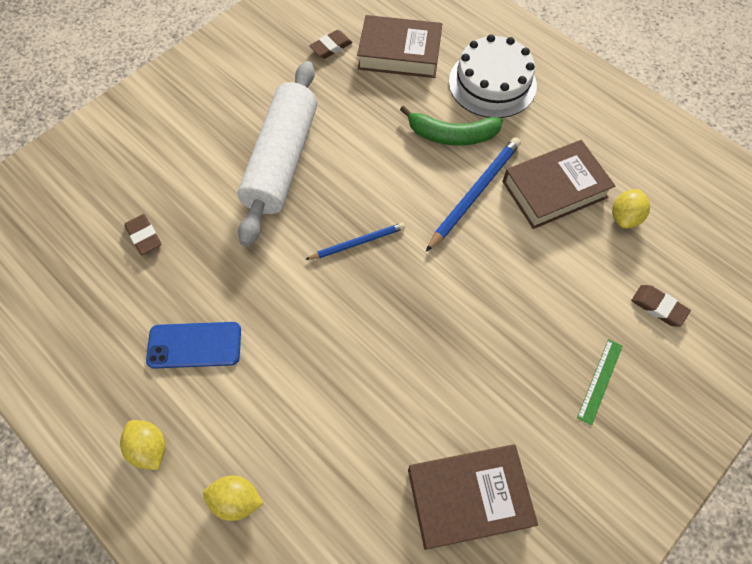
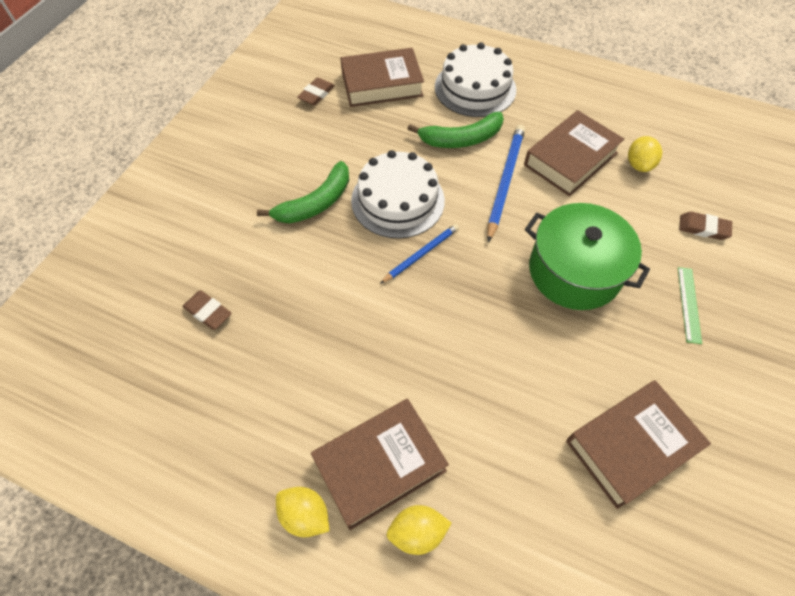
camera: 20 degrees left, 5 degrees down
blue phone [146,322,241,369] -> none
white rolling pin [237,61,317,247] -> green banana [257,161,349,223]
none -> brown book [311,399,449,530]
none -> white cake [351,150,445,239]
none -> green pot [525,203,650,310]

